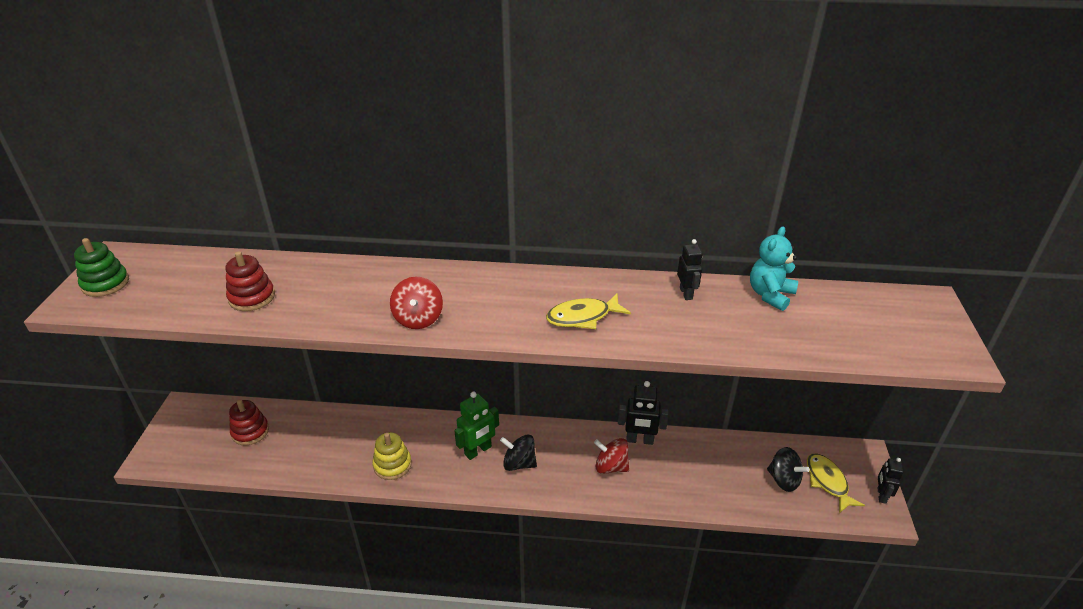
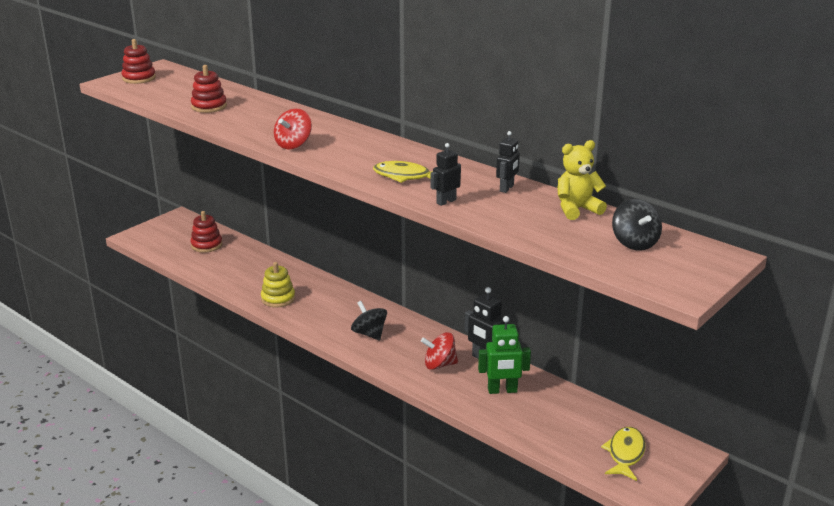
camera: 35 degrees right, 10 degrees down
green stacking toy [74,238,129,297] -> red stacking toy [122,39,156,84]
green robot [454,392,499,460] -> green robot moved to [478,316,531,394]
red spinning top [594,438,629,474] -> red spinning top turned 60 degrees counterclockwise [421,332,458,370]
turquoise teddy bear [750,226,798,311] -> yellow teddy bear [557,140,607,220]
black spinning top [767,447,810,492] -> black spinning top moved to [612,199,662,251]
black robot [877,458,904,504] -> black robot moved to [430,143,461,206]

